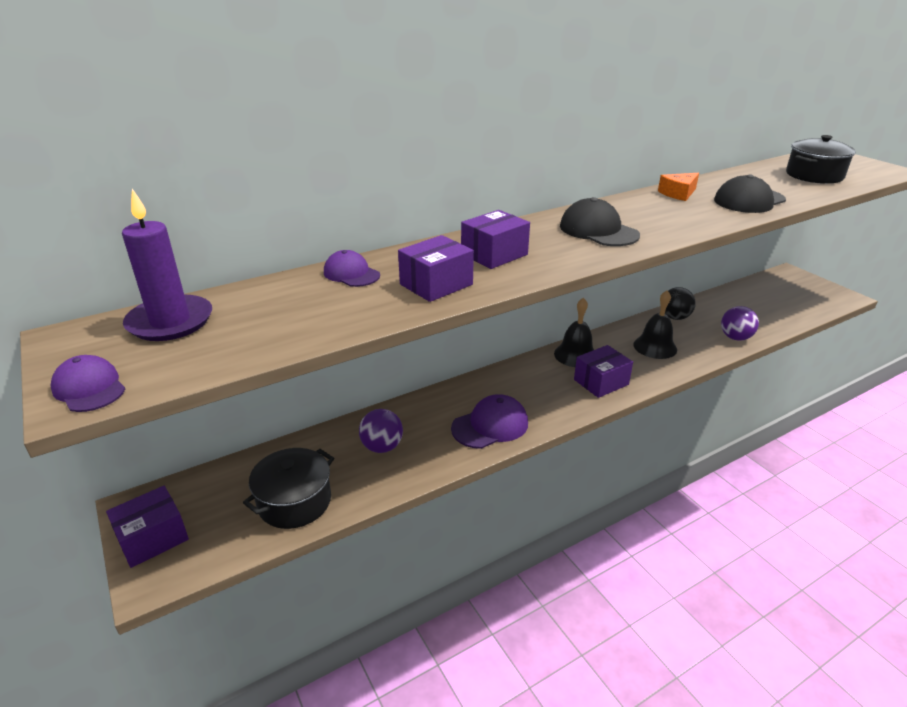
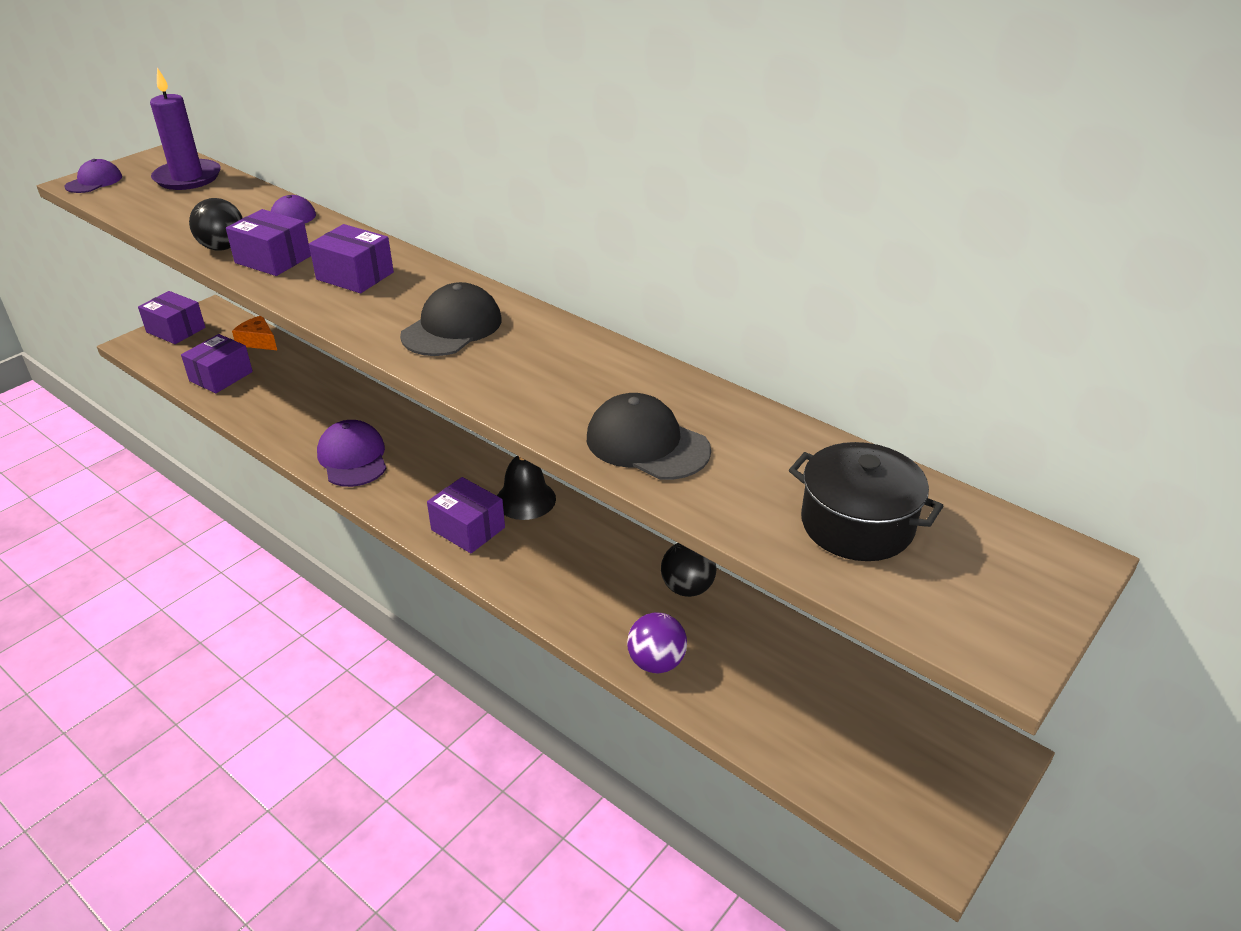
camera: 70 degrees right, 5 degrees up
black pot [243,448,334,529] -> purple box [181,334,253,393]
purple ball [359,409,403,453] -> none
purple cap [451,394,528,449] -> purple cap turned 150 degrees counterclockwise [317,420,387,487]
black bell [633,290,677,359] -> none
orange cheese [658,173,699,201] -> orange cheese moved to [232,316,277,350]
none -> black ball [189,198,243,250]

